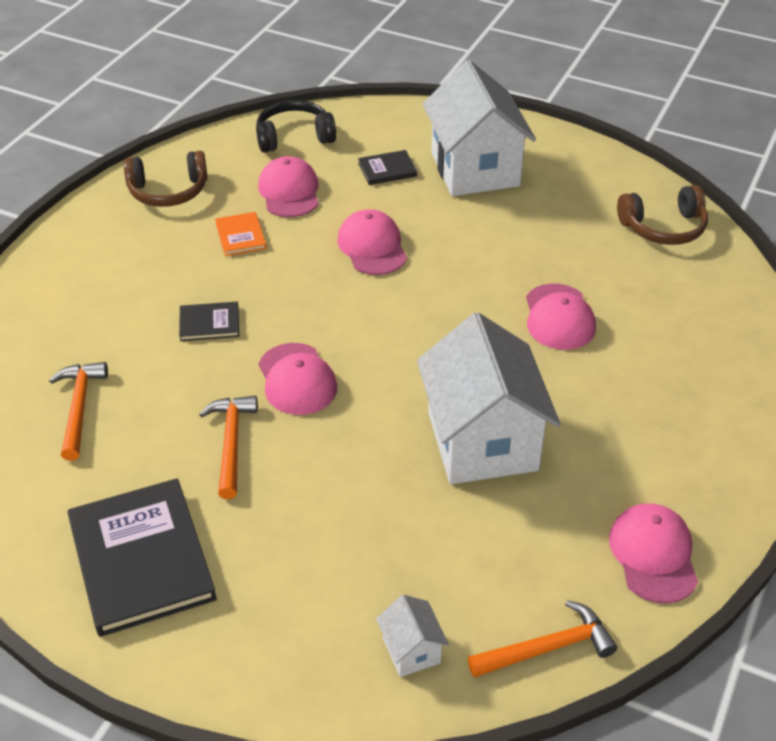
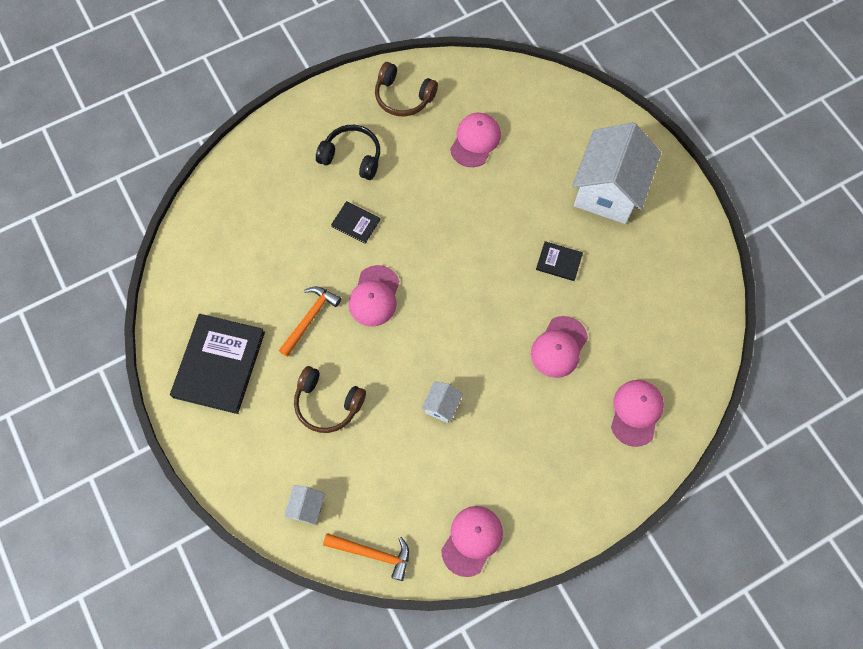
camera: 35 degrees right, 25 degrees up
orange hammer [49,362,108,461] -> none
orange book [215,212,267,256] -> none
black headphones [256,100,336,153] -> black headphones moved to [316,125,380,180]
pink cap [337,209,407,275] -> pink cap moved to [611,380,664,447]
black book [358,150,417,185] -> black book moved to [536,241,583,281]
white house [417,312,561,484] -> white house [421,382,463,423], size x0.42
brown headphones [617,185,708,245] -> brown headphones moved to [294,366,366,433]

